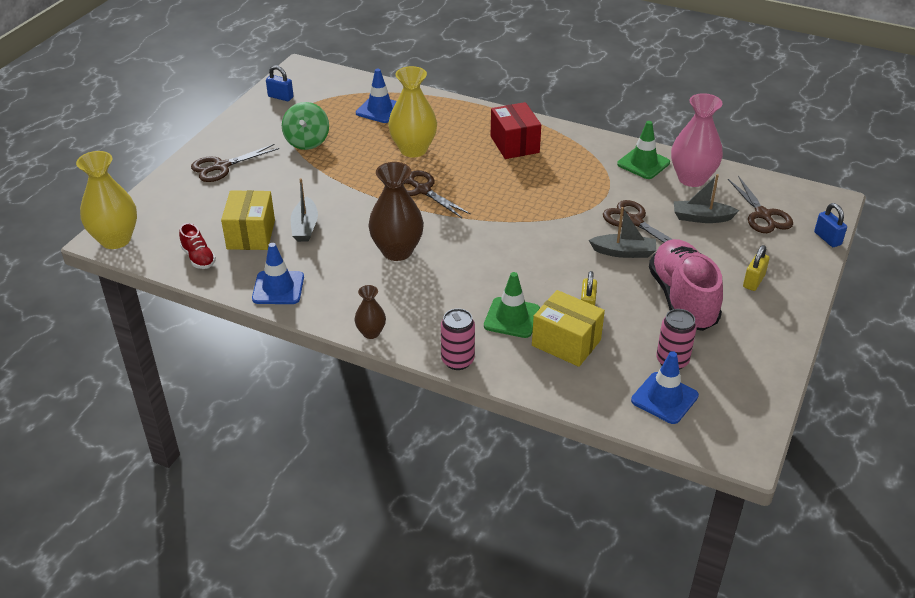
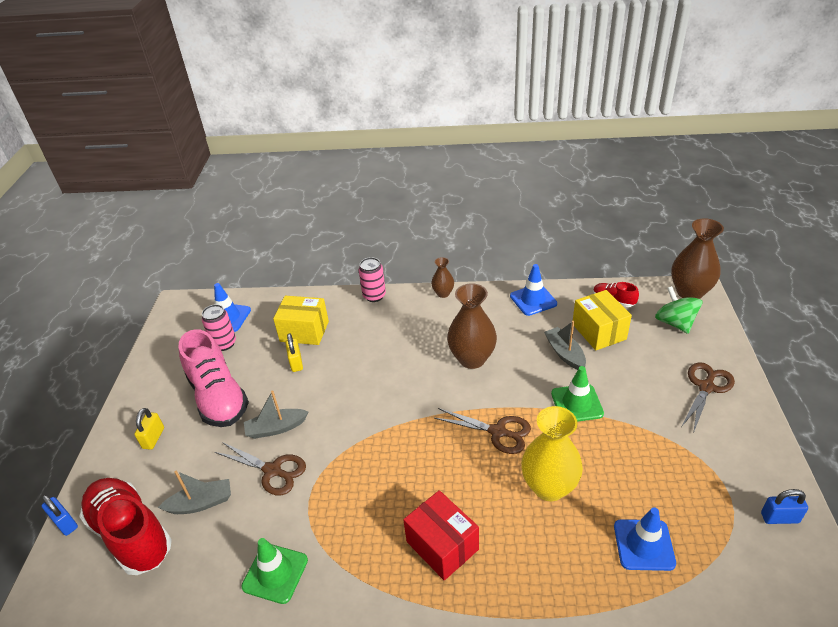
camera: 160 degrees right, 0 degrees up
yellow vase [76,151,137,249] -> brown vase [671,218,724,299]
green spinning top [282,102,329,150] -> green spinning top moved to [655,286,702,334]
green traffic cone [484,272,540,338] -> green traffic cone moved to [551,366,604,422]
pink vase [671,93,723,187] -> none
brown scissors [728,176,793,233] -> red shoe [79,478,172,575]

